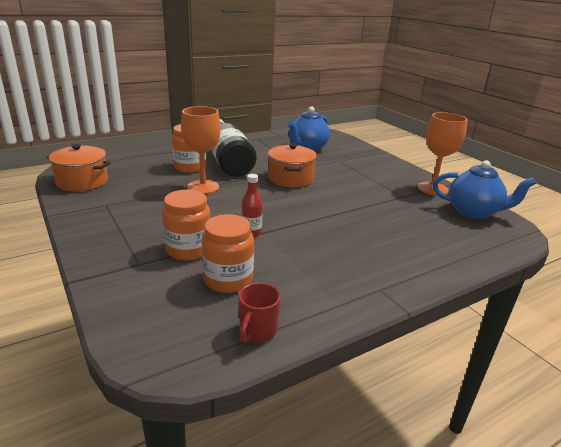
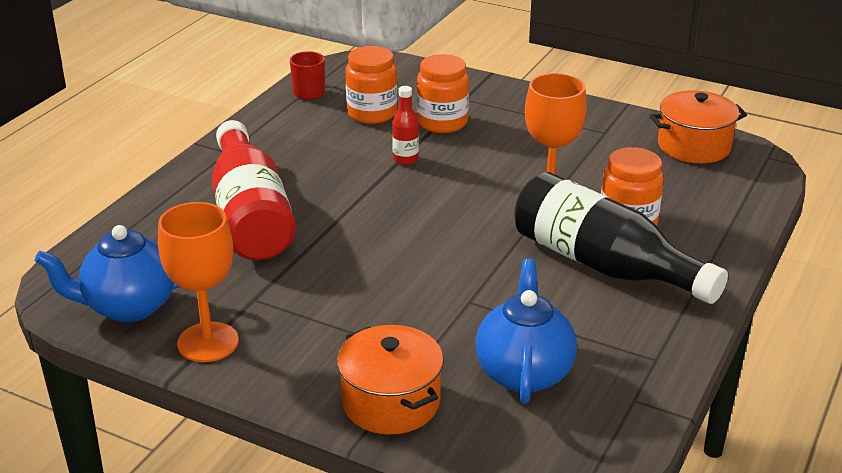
camera: 150 degrees right, 5 degrees up
orange pot [268,143,317,188] -> orange pot moved to [337,325,444,435]
none -> red bottle [212,120,296,260]

